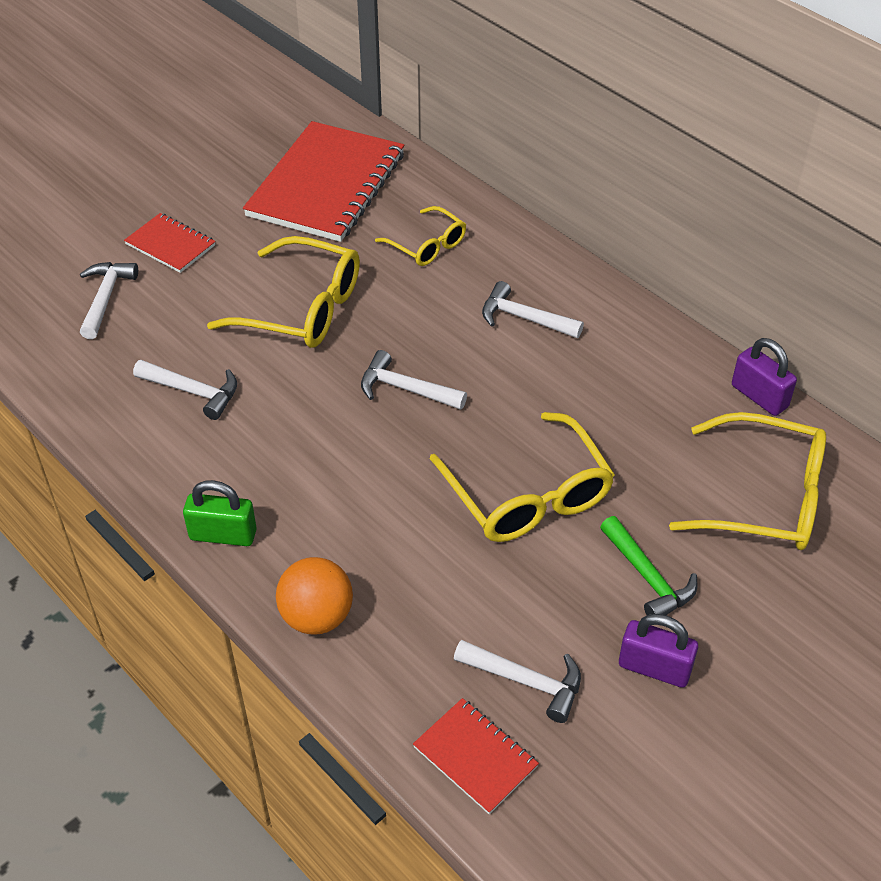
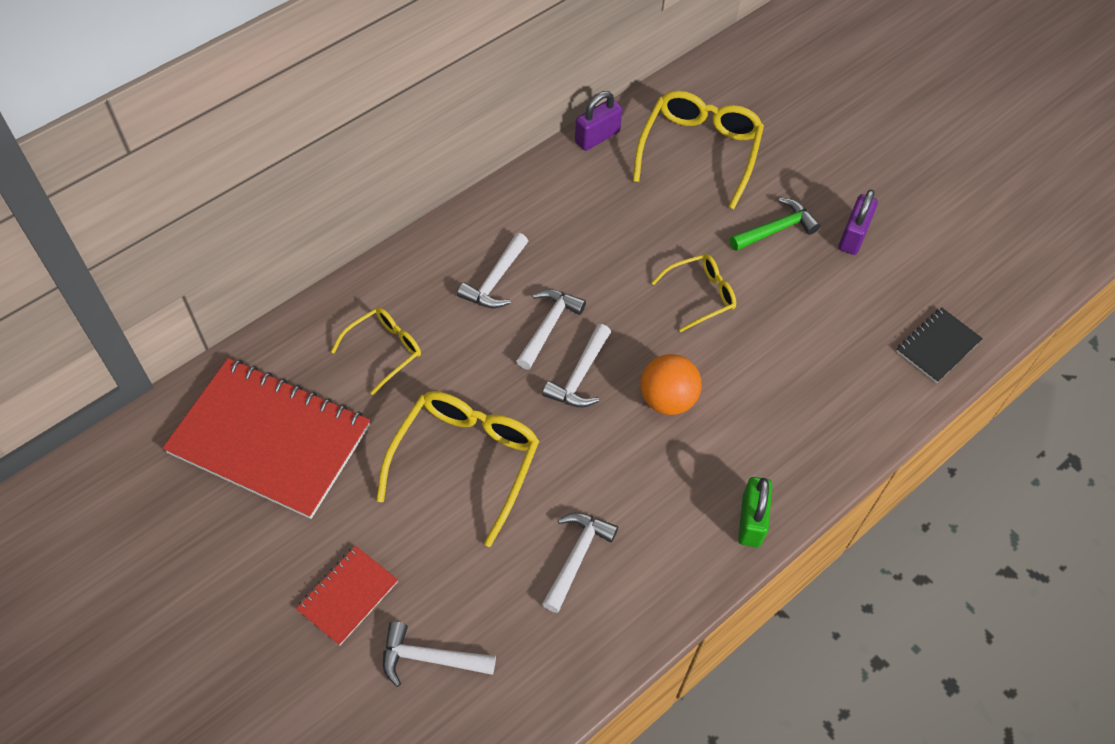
camera: 90 degrees left, 10 degrees up
orange ball [276,557,353,635] -> orange ball moved to [640,354,702,415]
red notebook [413,698,539,814] -> black notebook [896,307,983,383]
yellow glasses [430,412,615,542] -> yellow glasses [652,254,736,332], size x0.58
white hammer [454,640,581,723] -> white hammer moved to [516,289,586,370]

